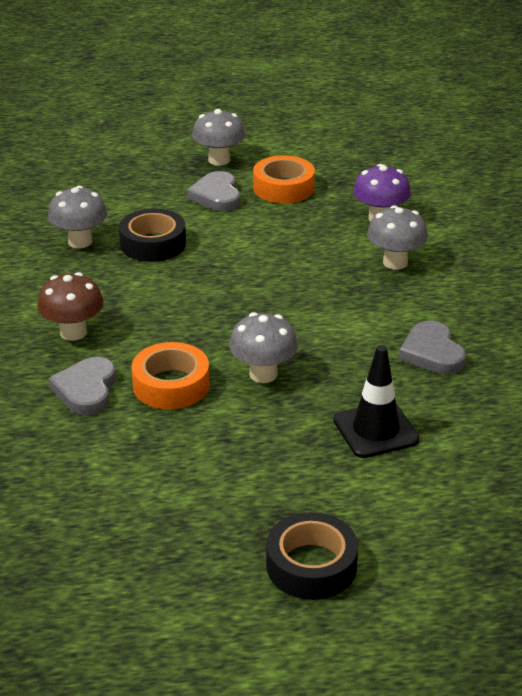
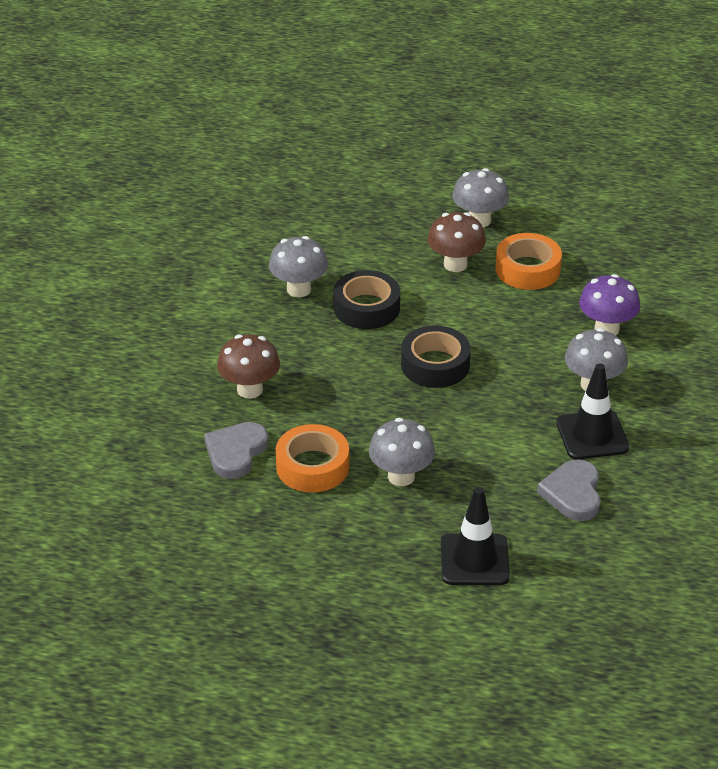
camera: 20 degrees right, 5 degrees up
grey heart [187,171,240,211] -> brown mushroom [428,212,486,272]
black tape [266,512,358,600] -> black tape moved to [401,325,471,388]
none -> black traffic cone [556,364,630,460]

